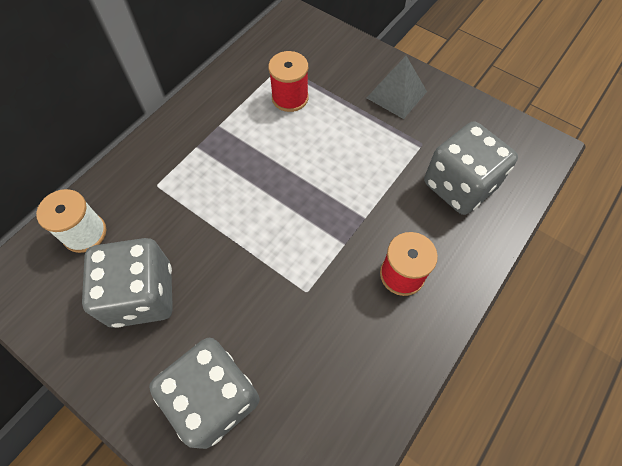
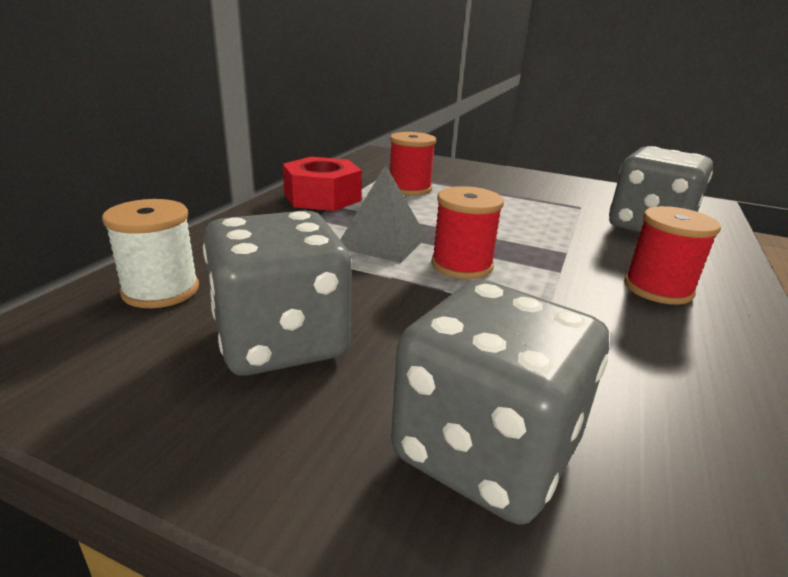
camera: 15 degrees left, 35 degrees down
grey pyramid [367,56,427,119] -> grey pyramid moved to [340,165,427,263]
none -> red nut [283,157,362,211]
none -> red spool [431,186,504,279]

